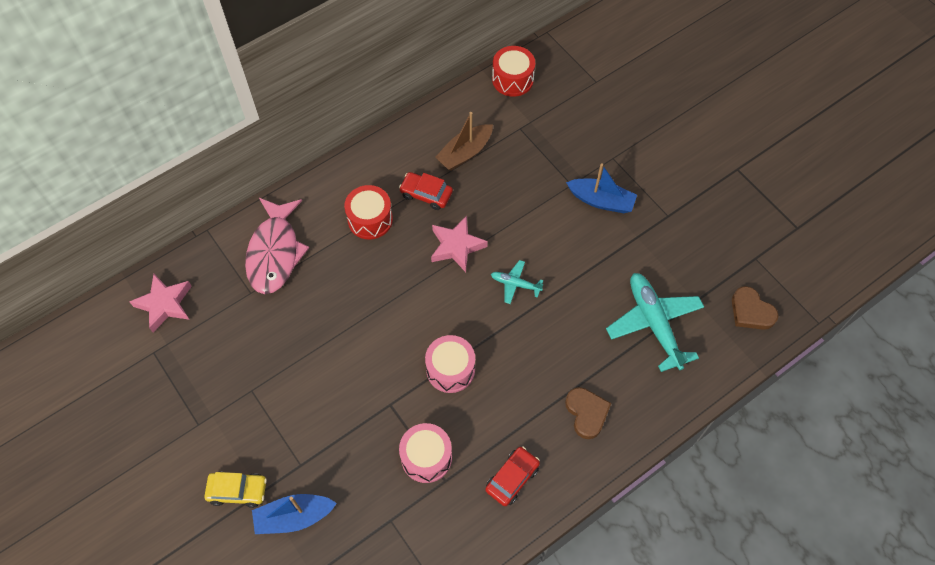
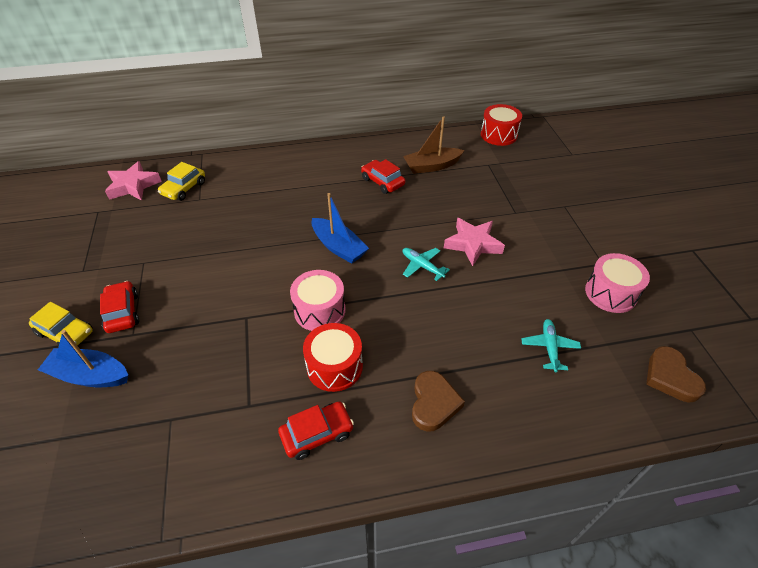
camera: 25 degrees right, 15 degrees down
pink fish [245,198,309,294] -> none
red drum [344,185,393,239] -> red drum moved to [303,323,363,392]
pink drum [399,423,452,483] -> pink drum moved to [585,253,650,313]
pink star [431,216,488,272] -> pink star moved to [444,218,505,266]
blue boat [566,164,637,213] -> blue boat moved to [312,193,369,264]
turquoise plane [606,273,704,372] -> turquoise plane [521,319,581,372], size x0.50
none -> red car [100,281,139,333]
none -> yellow car [158,162,205,201]

